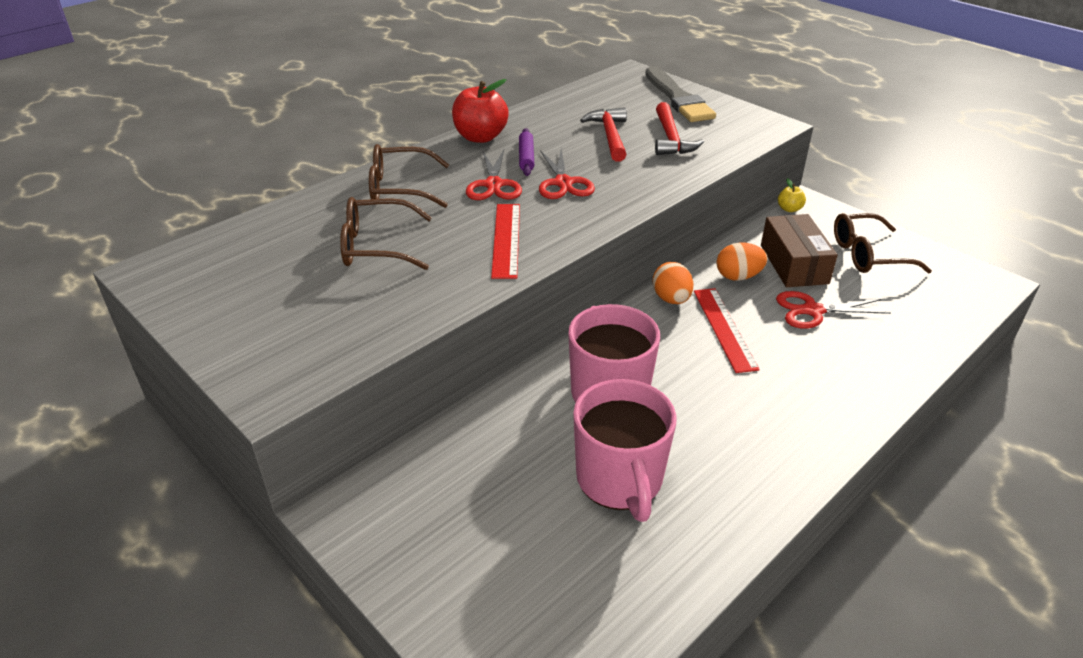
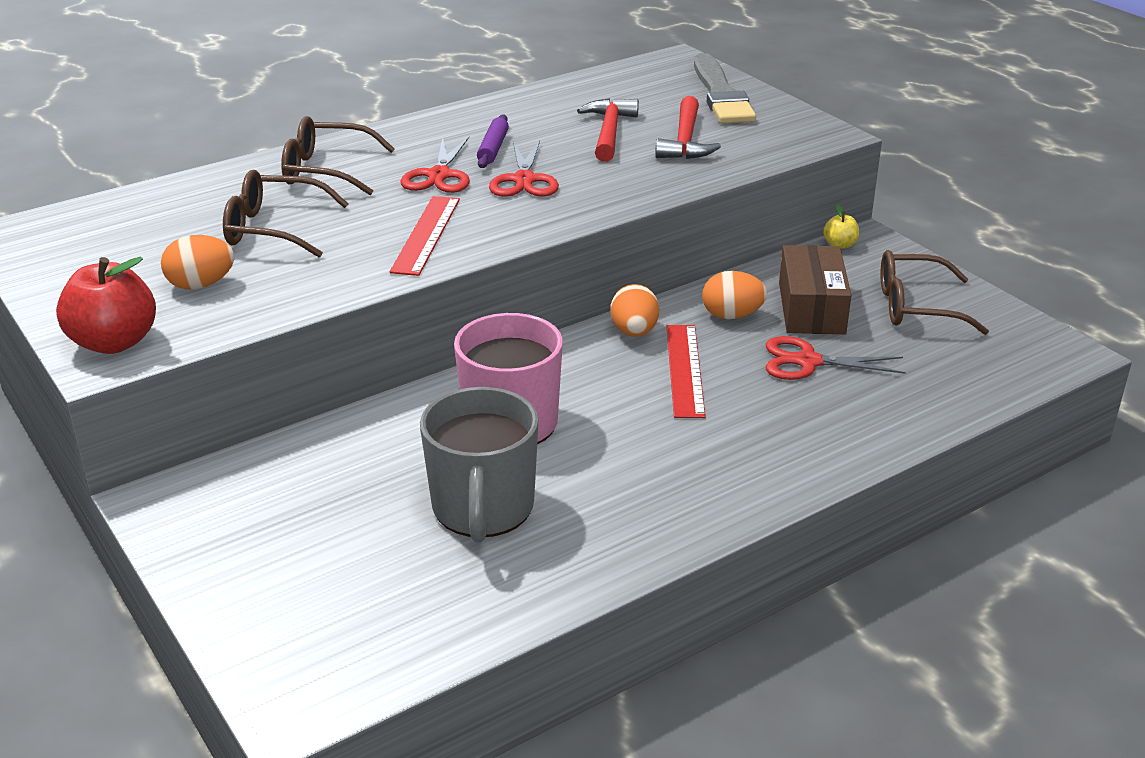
camera: 10 degrees right, 5 degrees down
red apple [452,79,509,143] -> red apple moved to [56,256,156,354]
pink mug [573,379,677,522] -> grey mug [420,387,539,543]
none -> orange egg [161,235,234,289]

